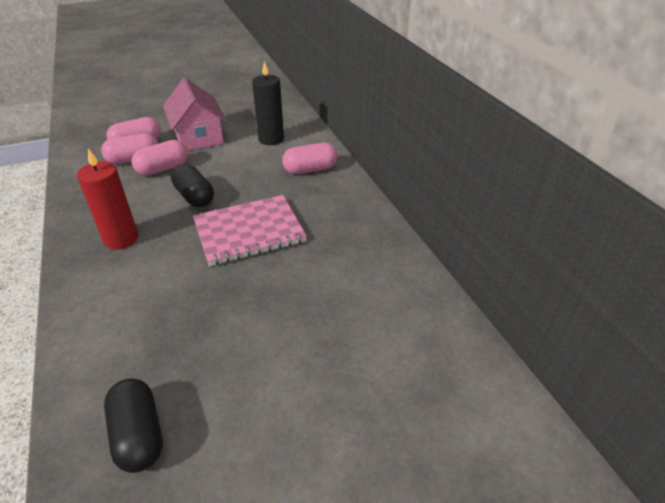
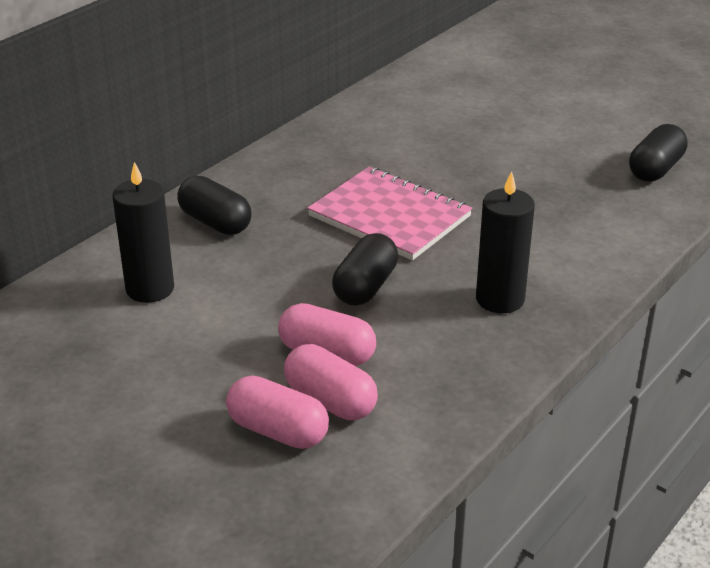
camera: 120 degrees left, 5 degrees down
red candle [77,149,138,249] -> black candle [476,171,535,313]
pink house [163,78,226,151] -> none
pink capsule [282,143,338,174] -> black capsule [177,176,252,235]

